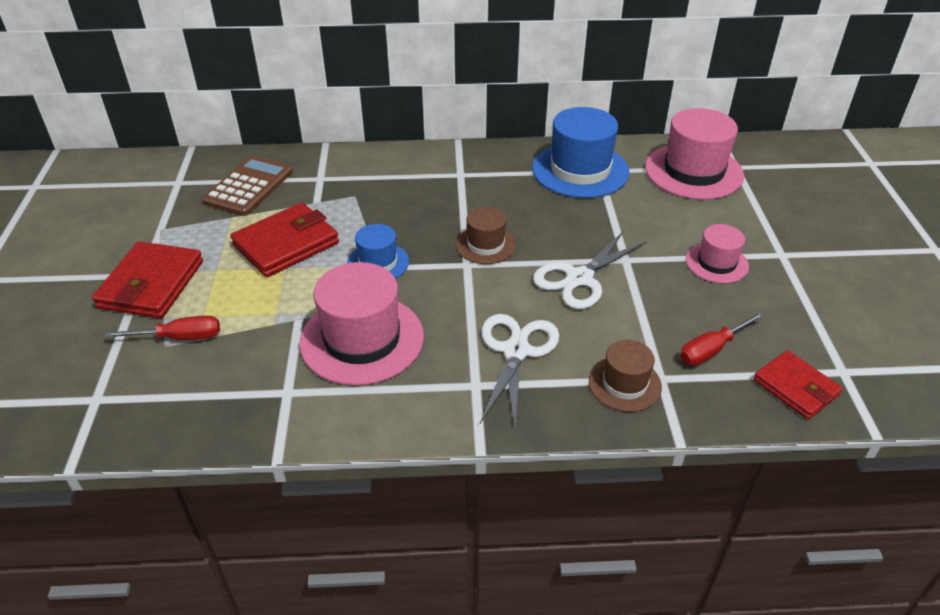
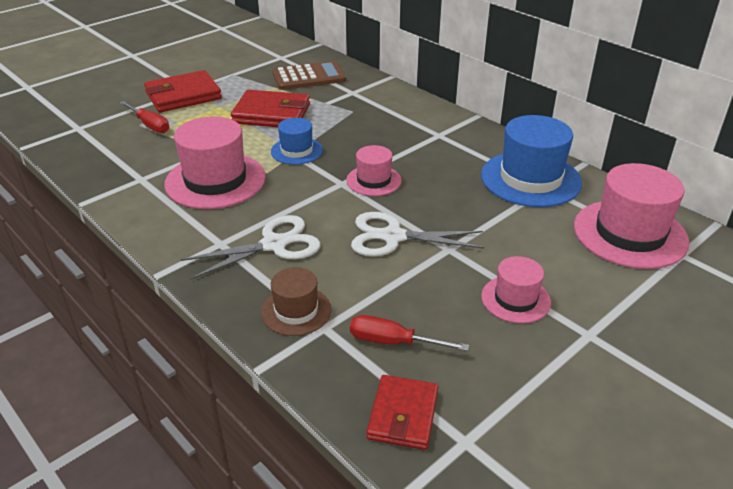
camera: 50 degrees right, 5 degrees down
brown hat [456,207,516,264] -> pink hat [346,145,402,196]

